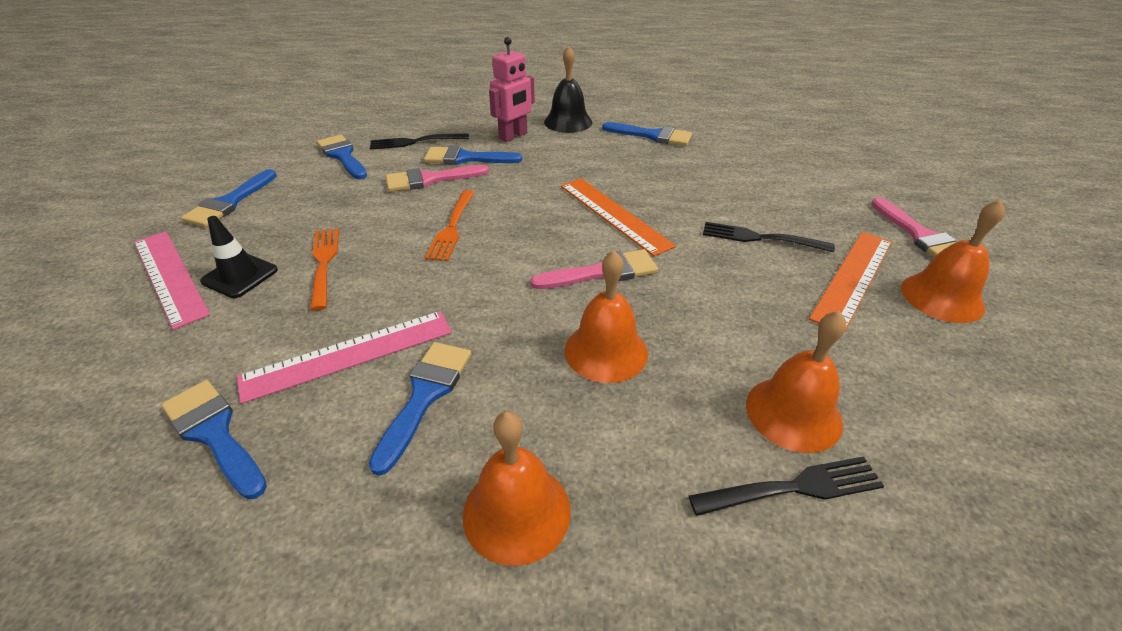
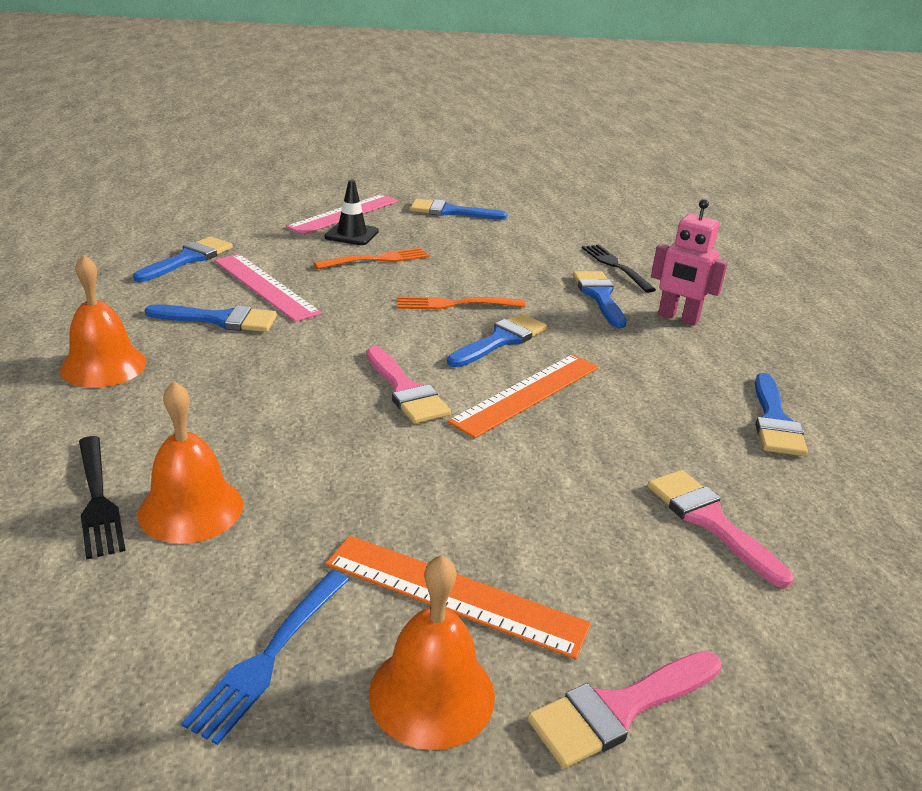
camera: 75 degrees right, 10 degrees down
blue brush [317,135,367,179] -> blue brush moved to [447,313,547,367]
pink brush [386,165,489,192] -> pink brush moved to [648,470,793,588]
black bell [544,46,592,133] -> none
orange bell [565,250,648,383] -> none
black fork [703,222,835,252] -> none
none -> blue fork [181,571,349,745]

